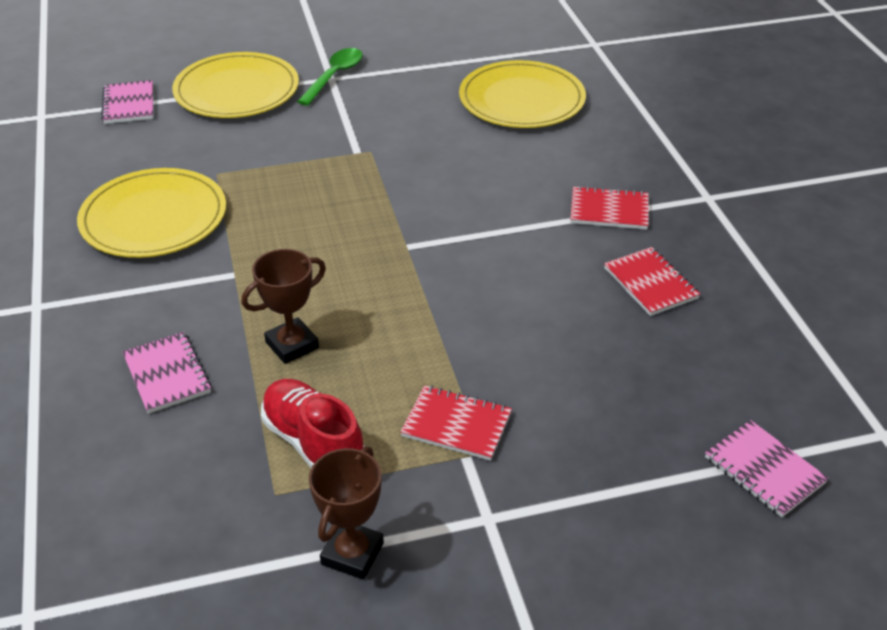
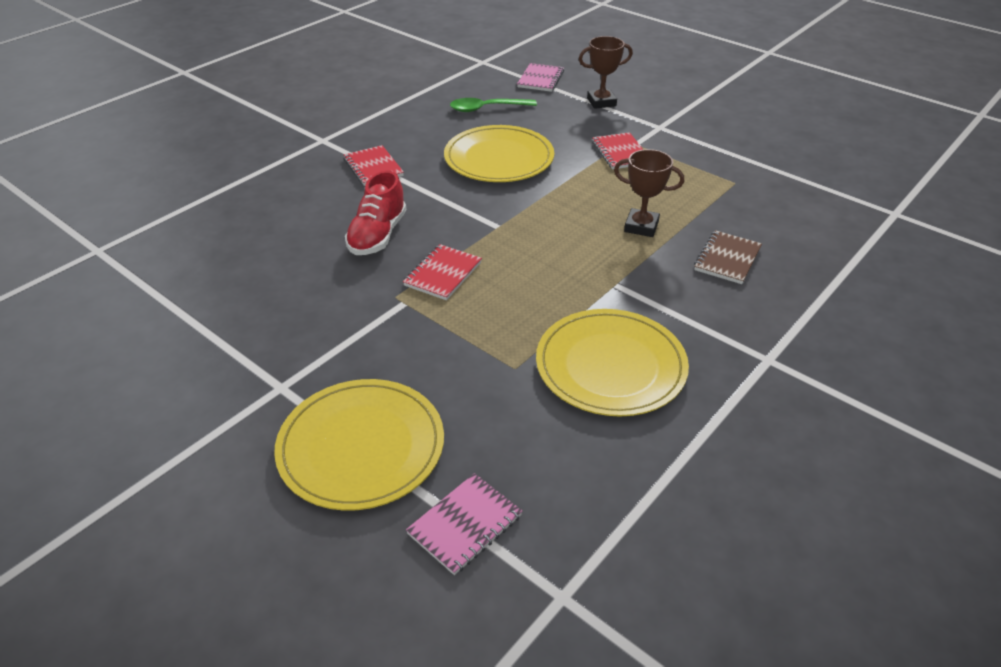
camera: 125 degrees left, 0 degrees up
pink notebook [122,332,212,414] -> brown notebook [694,230,762,284]
red shoe [261,379,365,468] -> red shoe moved to [345,171,406,255]
green spoon [297,48,363,106] -> green spoon moved to [450,98,537,112]
brown trophy [309,446,384,580] -> brown trophy moved to [579,36,633,109]
yellow plate [459,60,586,128] -> yellow plate moved to [444,125,554,182]
red notebook [604,247,700,316] -> red notebook moved to [403,244,482,300]

